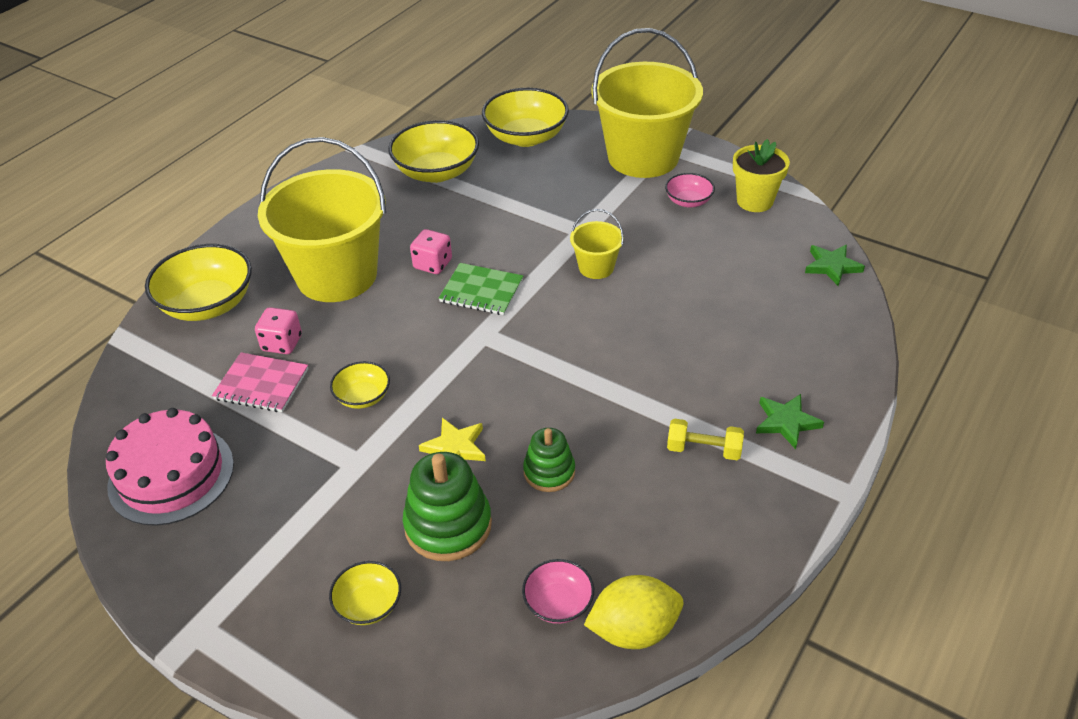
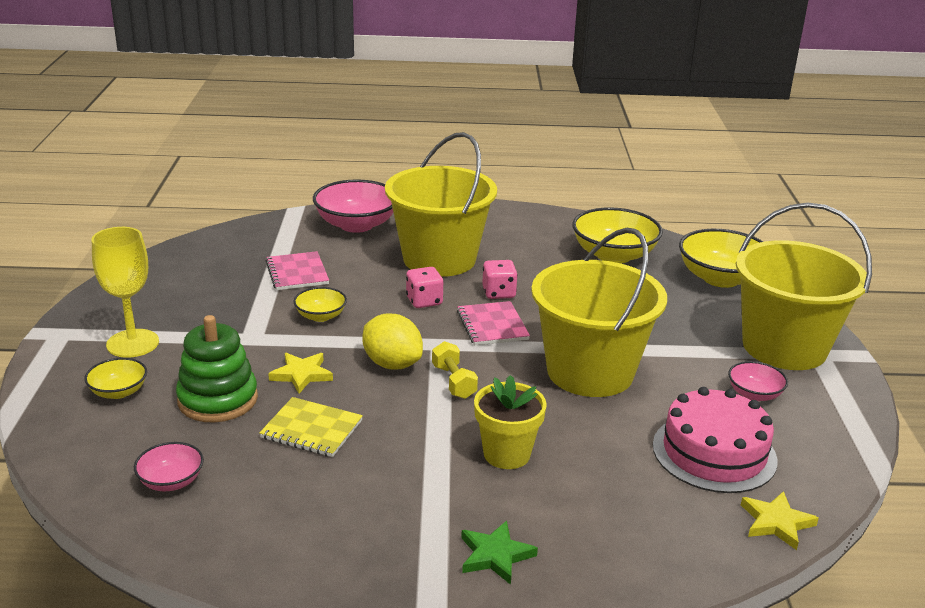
camera: 55 degrees right, 15 degrees down
pink cake [106,408,234,526] -> pink cake moved to [653,387,778,493]
yellow bowl [145,244,252,321] -> pink bowl [313,179,393,233]
pink dice [255,307,302,354] -> pink dice moved to [406,267,443,308]
green notebook [439,263,523,315] -> pink notebook [457,301,530,345]
green stacking toy [523,428,575,492] -> yellow notebook [259,397,363,457]
yellow bucket [570,209,624,279] -> yellow bucket [531,228,667,397], size x2.28
yellow lemon [584,575,684,649] -> yellow lemon moved to [362,313,423,370]
yellow dumbbell [667,418,744,460] -> yellow dumbbell moved to [432,341,478,399]
yellow flower pot [733,139,790,212] -> yellow flower pot moved to [474,375,547,469]
green star [805,245,865,286] -> yellow star [741,491,819,550]
none -> yellow goblet [92,227,159,358]

